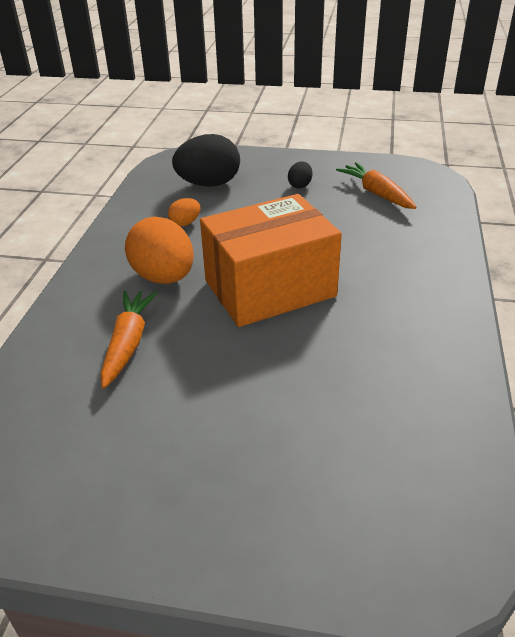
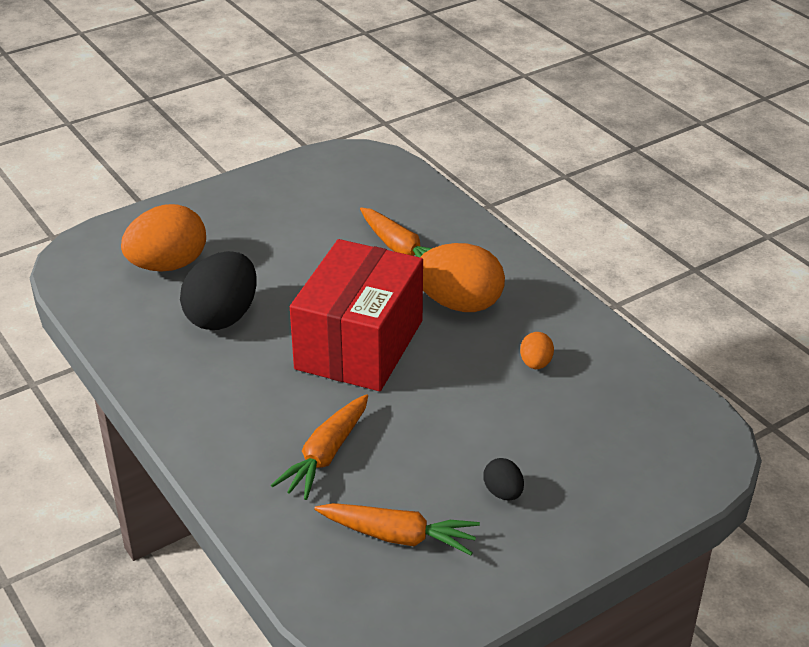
camera: 135 degrees right, 0 degrees up
black egg [172,134,240,187] -> black egg moved to [180,251,257,330]
orange box [200,194,342,327] -> red box [290,239,423,391]
none -> orange egg [121,204,206,272]
none -> orange carrot [271,394,368,500]

